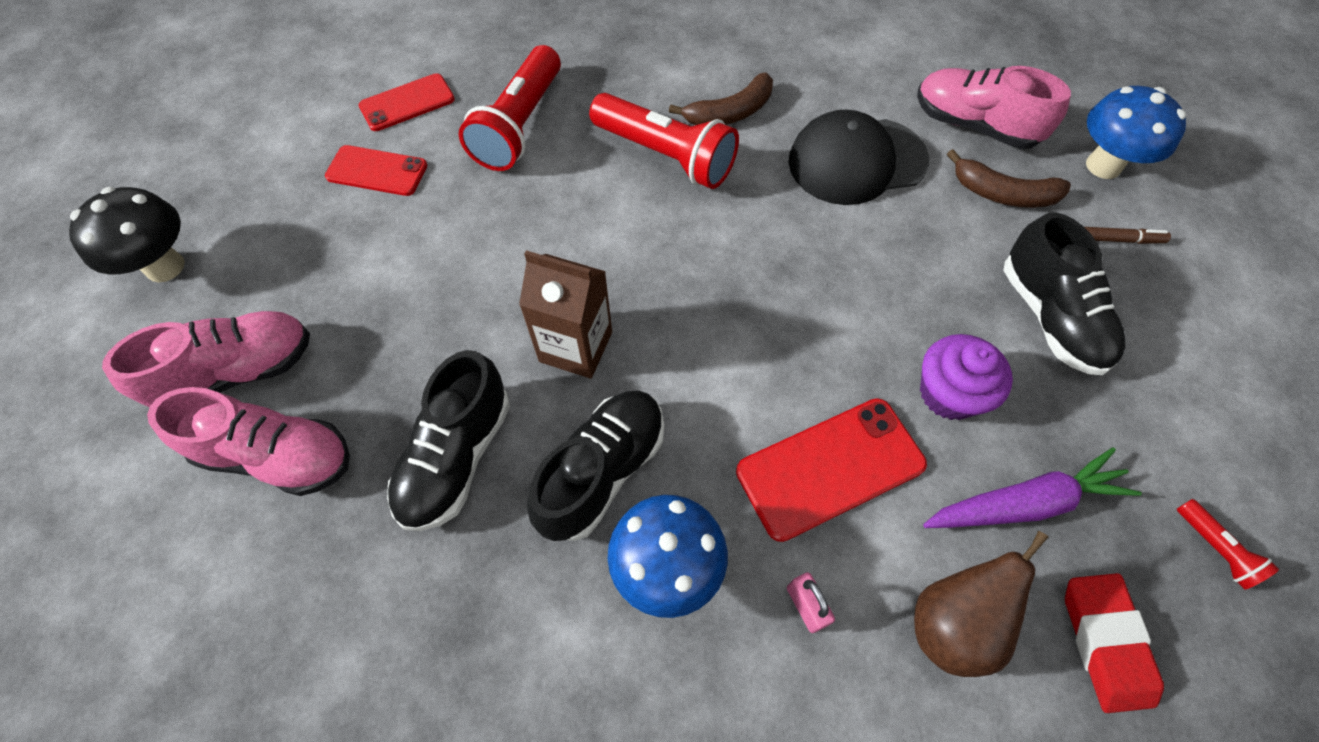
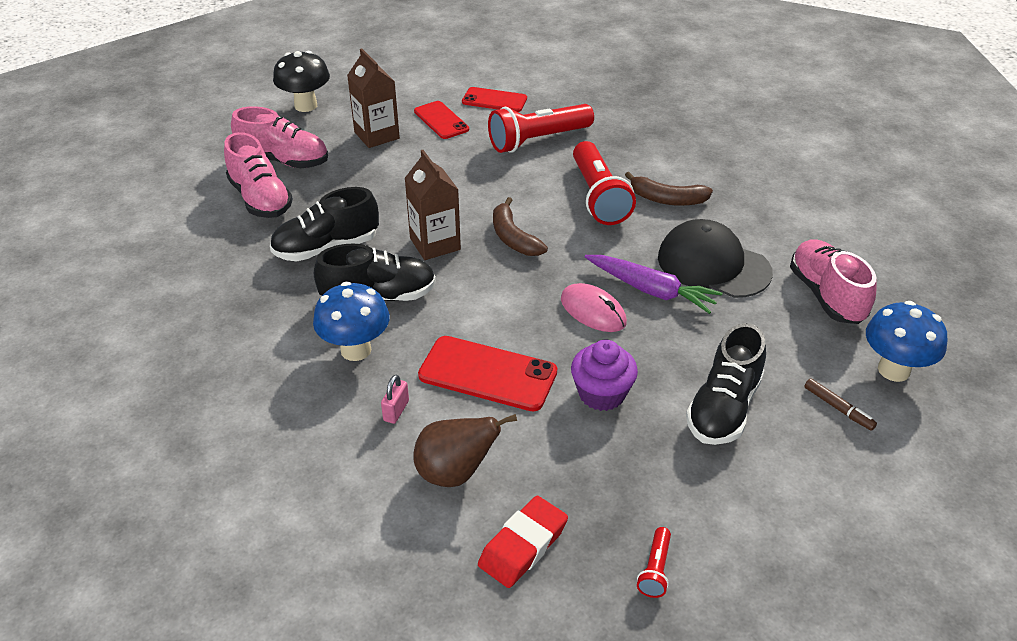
camera: 45 degrees right, 20 degrees down
purple carrot [923,448,1142,528] -> purple carrot moved to [585,255,722,314]
brown banana [947,149,1071,208] -> brown banana moved to [493,197,548,256]
none -> brown carton [347,48,400,148]
none -> pink mouse [561,283,627,332]

